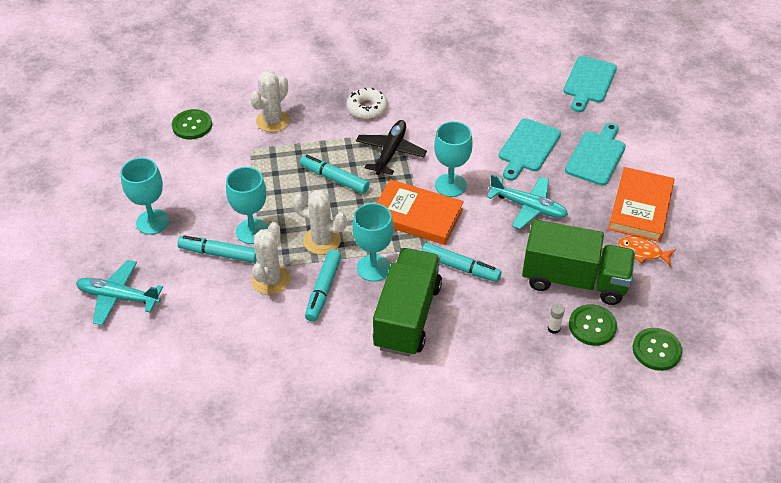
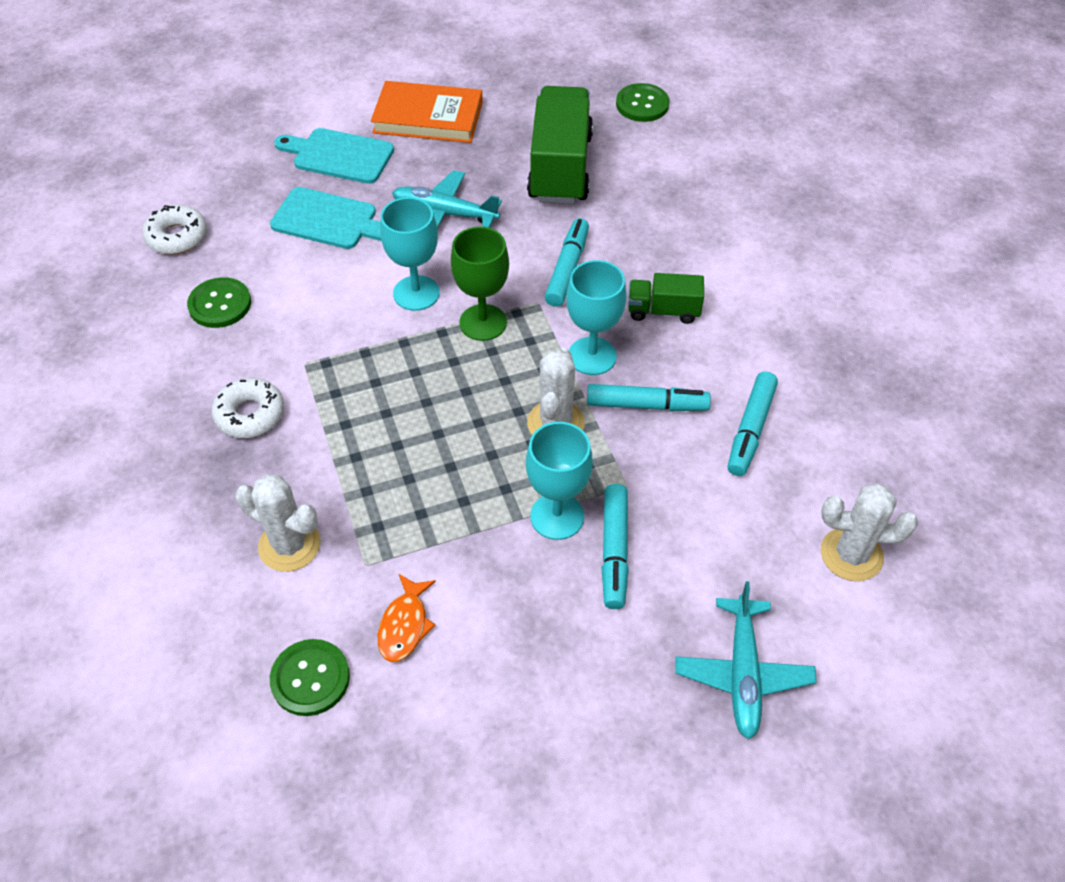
camera: 100 degrees left, 5 degrees up
turquoise goblet [121,158,169,235] -> none
white cactus [251,222,290,295] -> white cactus moved to [821,483,918,581]
turquoise marker [300,155,370,194] -> turquoise marker moved to [728,371,778,476]
black plane [356,120,427,175] -> none
green truck [373,248,442,357] -> green truck [628,273,704,324], size x0.51
orange book [377,179,464,245] -> green goblet [451,227,509,341]
turquoise plane [487,174,568,229] -> turquoise plane turned 90 degrees counterclockwise [392,170,502,228]
white glue stick [548,304,565,334] -> none
turquoise cutting board [563,56,617,112] -> none
green button [569,304,617,346] -> green button moved to [187,277,251,328]
orange fish [618,236,676,266] -> orange fish moved to [378,574,436,662]
none -> white donut [142,205,207,254]

